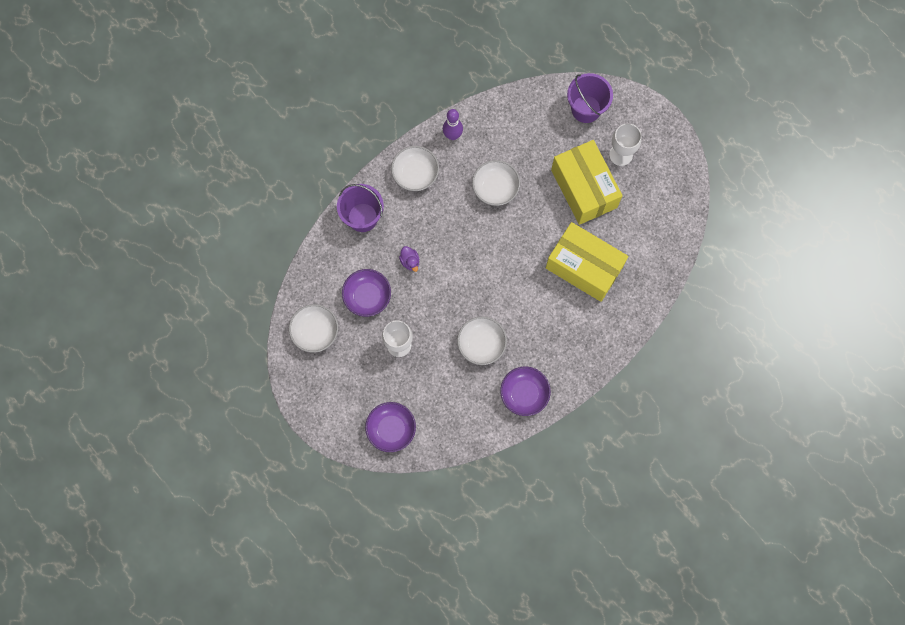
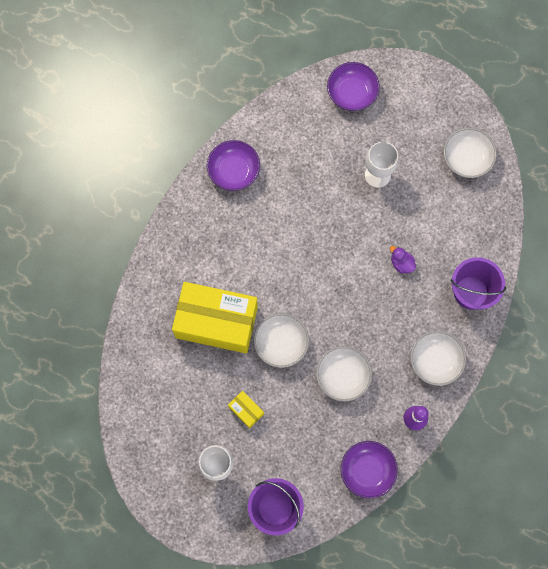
camera: 160 degrees right, 0 degrees up
purple bowl [342,269,391,317] -> purple bowl moved to [341,441,398,499]
white bowl [457,316,507,365] -> white bowl moved to [254,313,309,368]
yellow box [551,140,623,225] -> yellow box [228,391,264,429], size x0.41

